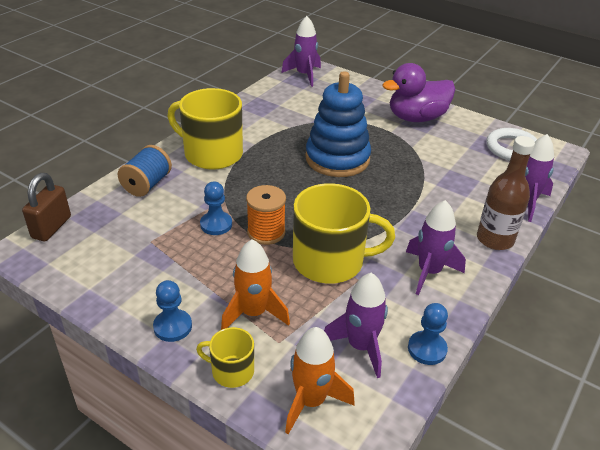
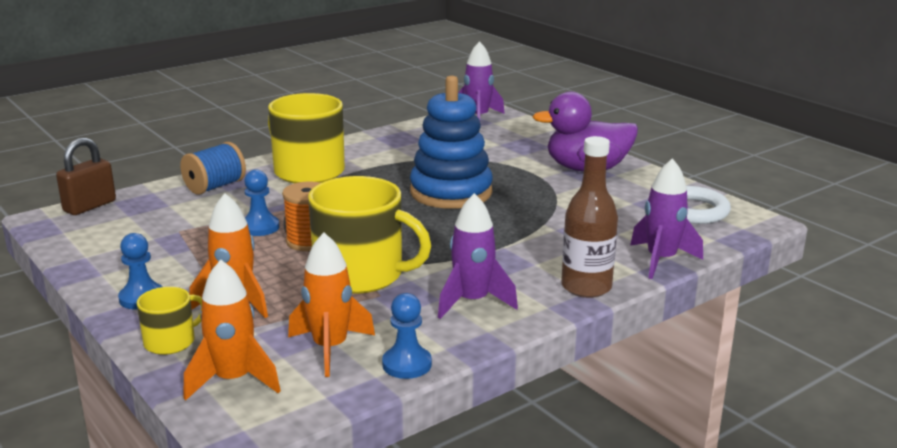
camera: 20 degrees right, 15 degrees down
yellow mug [196,327,254,388] -> yellow mug turned 105 degrees clockwise [137,287,202,355]
purple rocket [324,273,388,378] -> orange rocket [288,233,375,377]

